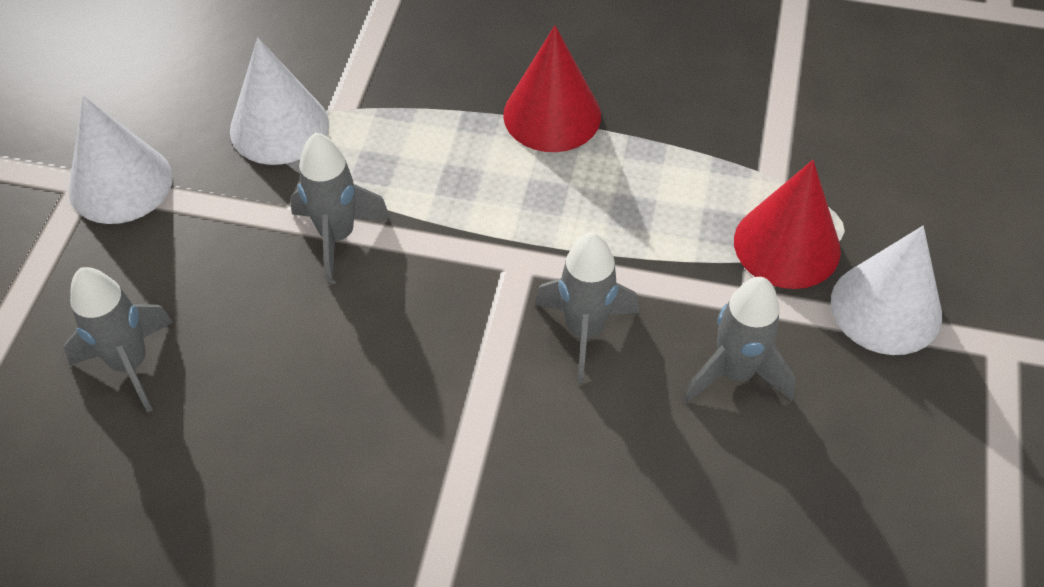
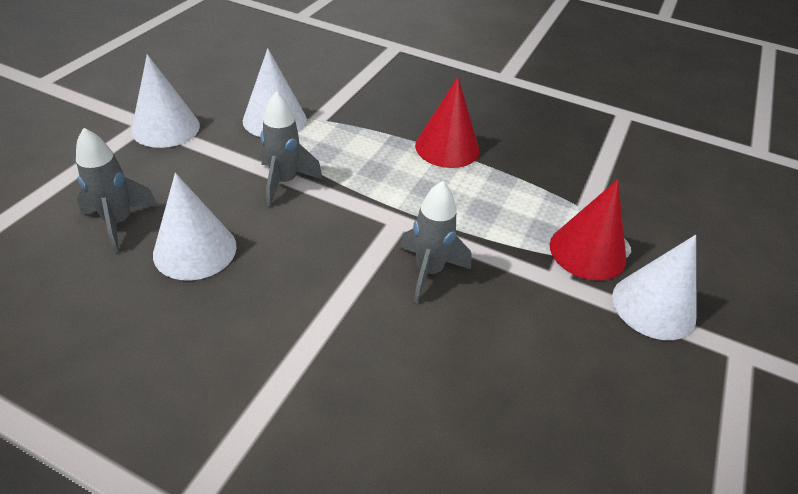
camera: 10 degrees right, 10 degrees down
grey rocket [684,277,796,403] -> none
none -> white cone [153,173,237,280]

